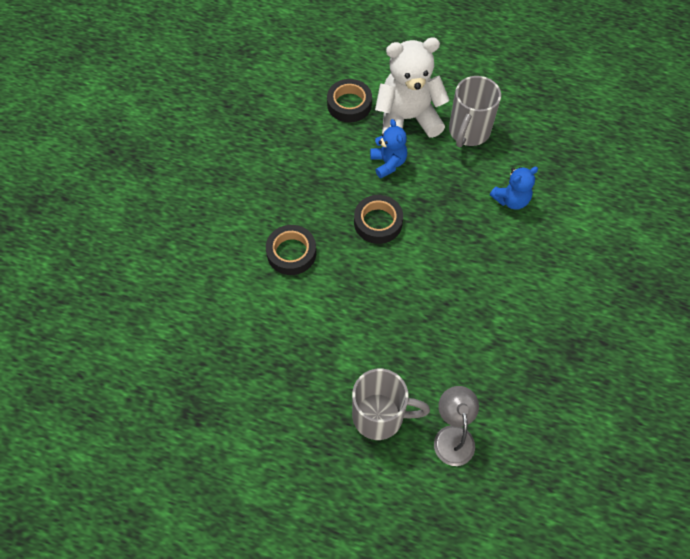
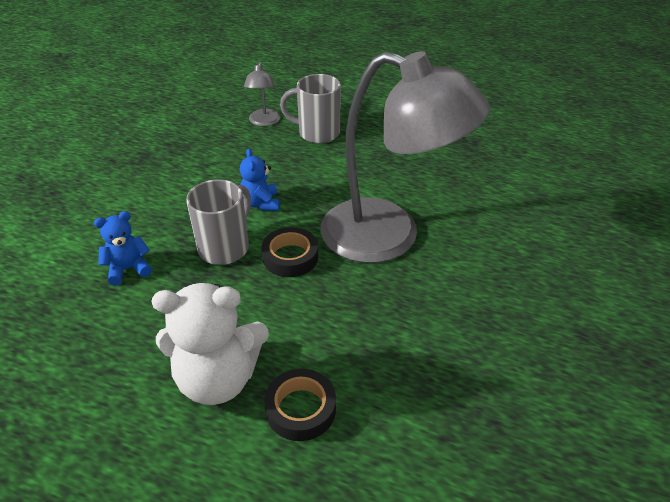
camera: 175 degrees left, 20 degrees down
black tape [266,225,316,275] -> grey lamp [321,51,490,263]
blue teddy bear [370,119,407,178] -> blue teddy bear moved to [240,149,280,211]
grey mug [449,76,501,147] -> grey mug moved to [186,179,251,265]

